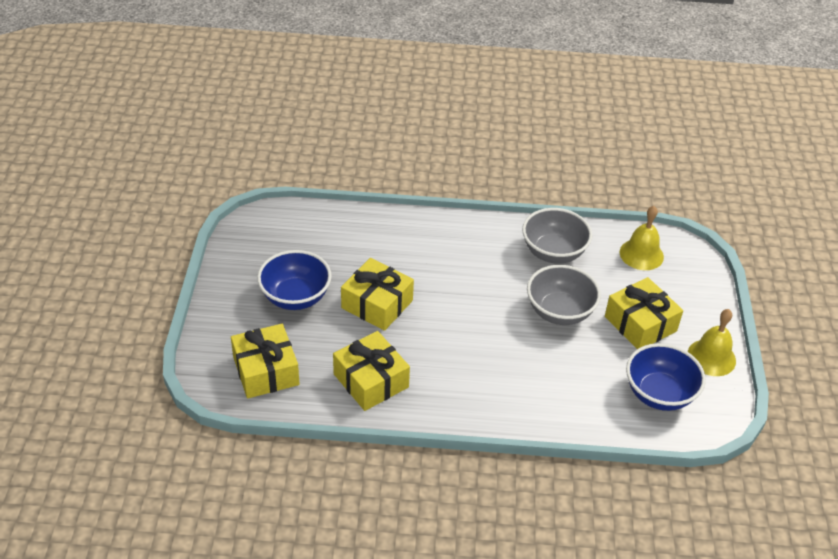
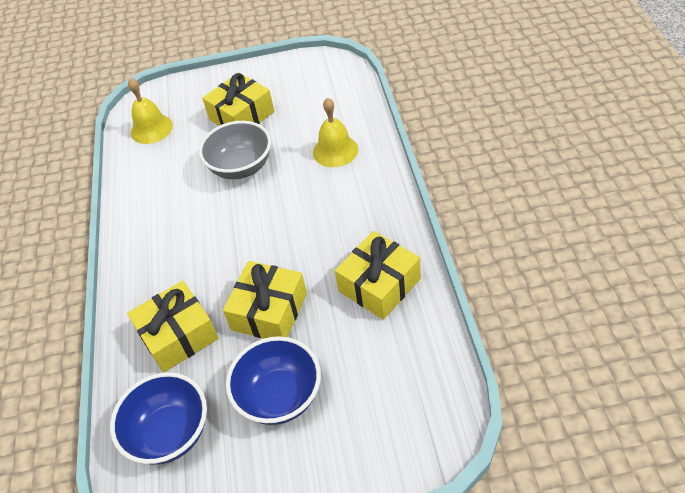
camera: 95 degrees left, 5 degrees up
yellow gift [231,324,300,399] -> yellow gift moved to [127,281,219,373]
grey bowl [522,208,592,264] -> none
blue bowl [626,343,706,411] -> blue bowl moved to [110,372,207,465]
yellow bell [688,309,736,376] -> yellow bell moved to [313,98,358,167]

